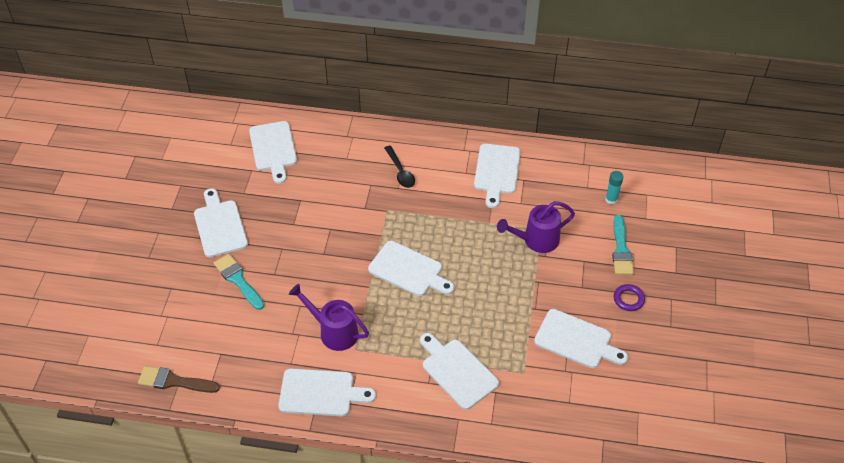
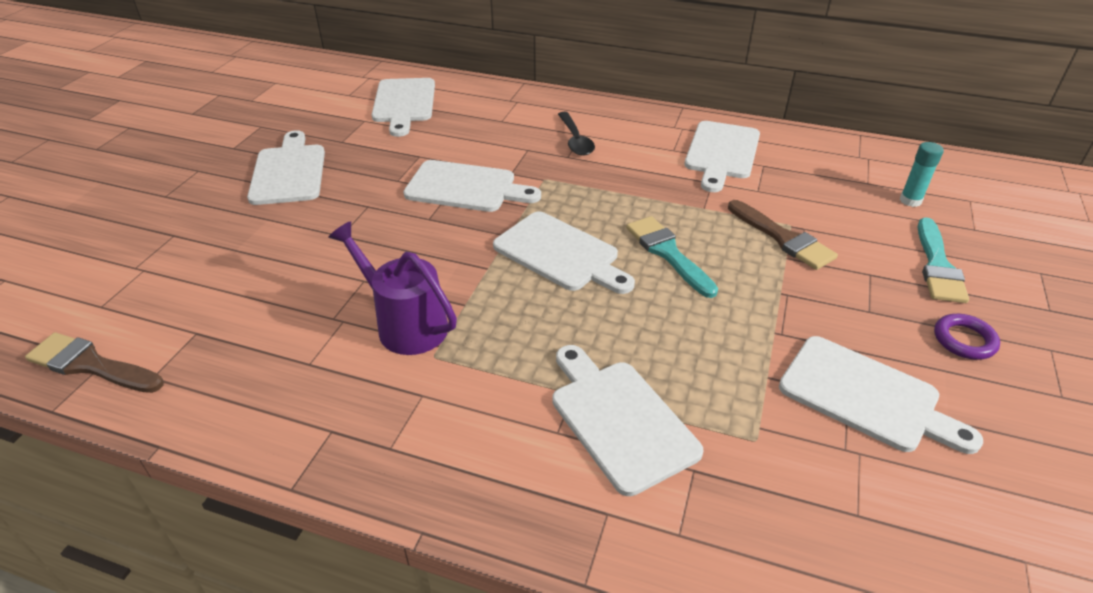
camera: 10 degrees right, 10 degrees down
turquoise brush [214,254,264,310] -> turquoise brush moved to [626,216,718,298]
white cutting board [279,368,376,416] -> white cutting board moved to [403,160,541,212]
purple watering can [497,201,575,253] -> brown brush [728,200,838,270]

